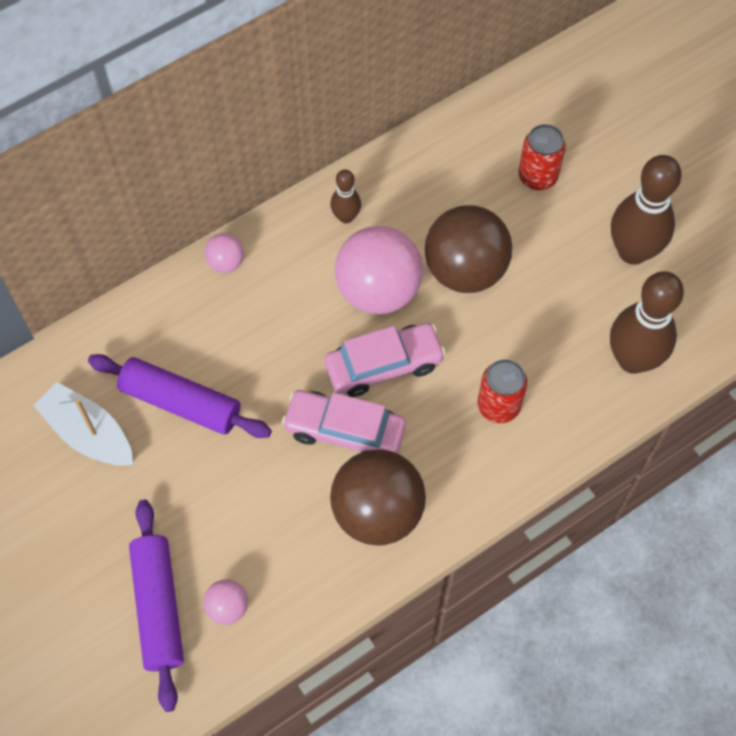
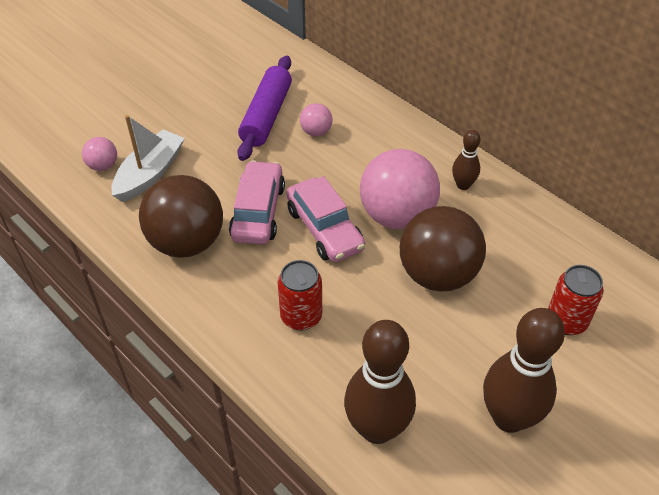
camera: 80 degrees right, 15 degrees down
white boat [33,382,133,466] -> white boat moved to [111,115,185,202]
purple rolling pin [129,500,184,712] -> none
pink ball [205,233,244,273] -> pink ball moved to [300,103,332,136]

